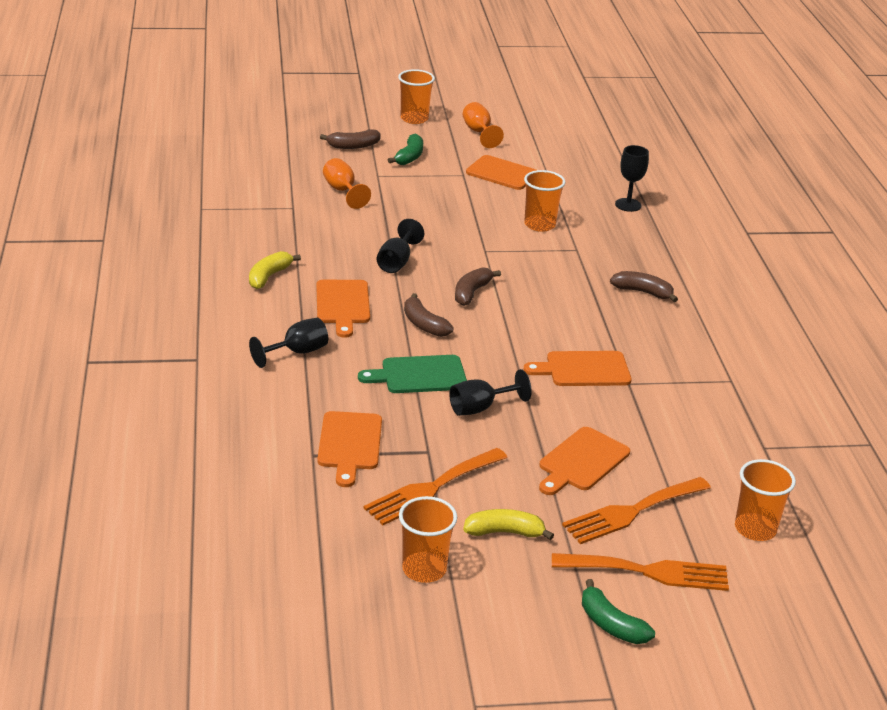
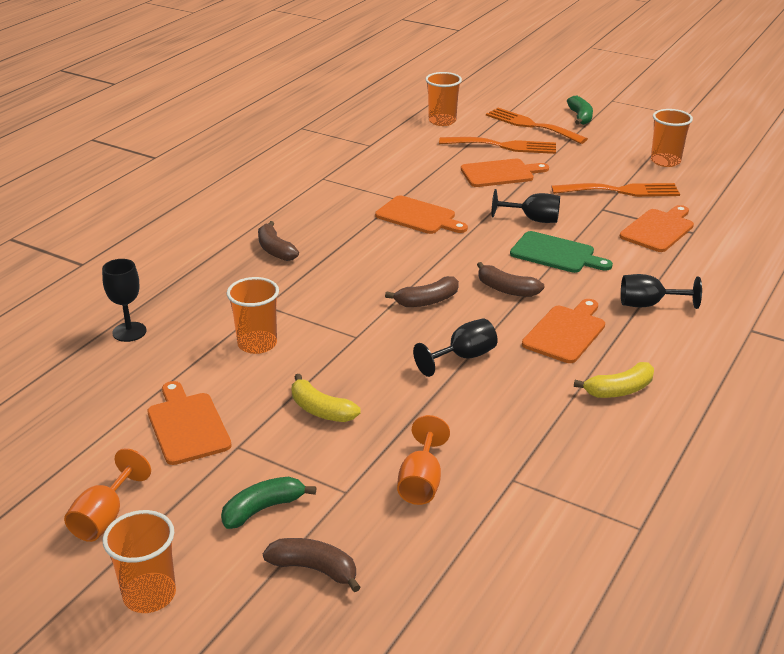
camera: 140 degrees left, 0 degrees up
brown banana [404,293,453,337] -> brown banana turned 120 degrees clockwise [477,262,544,297]
yellow banana [463,509,554,540] -> yellow banana moved to [292,374,361,422]

